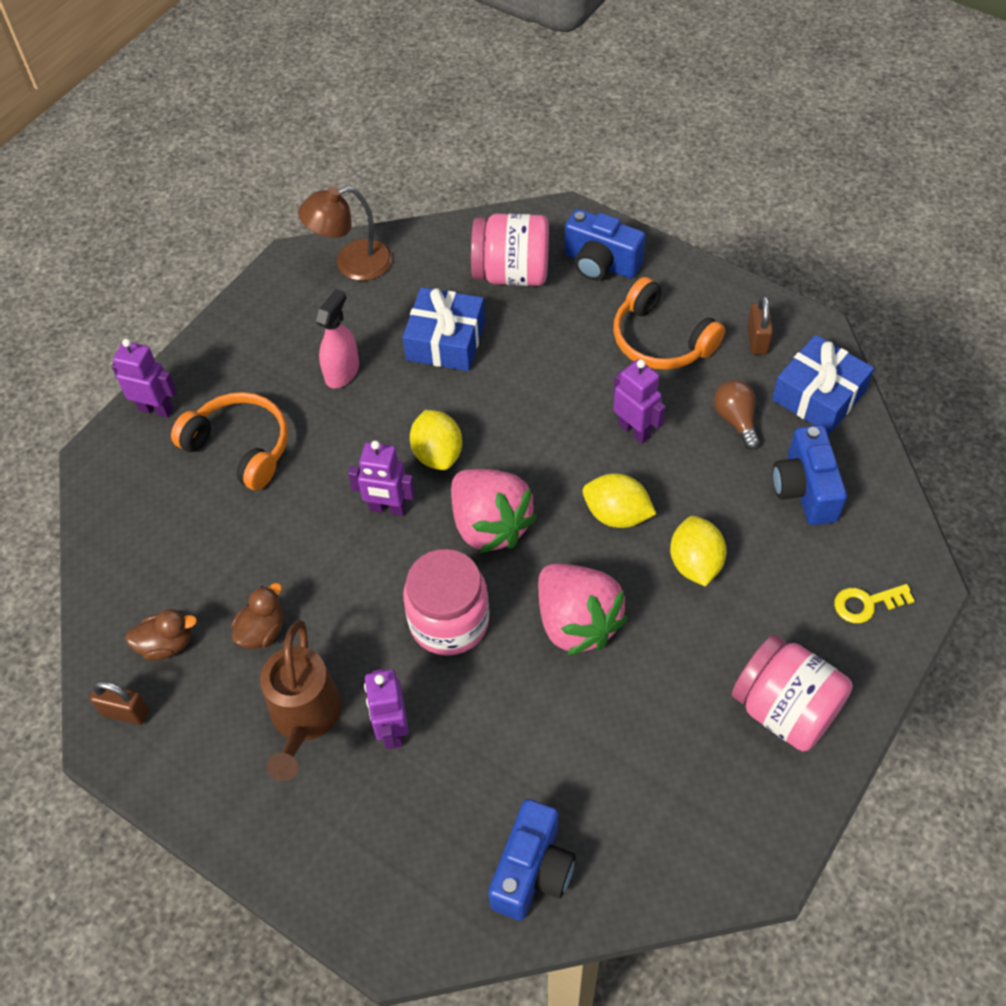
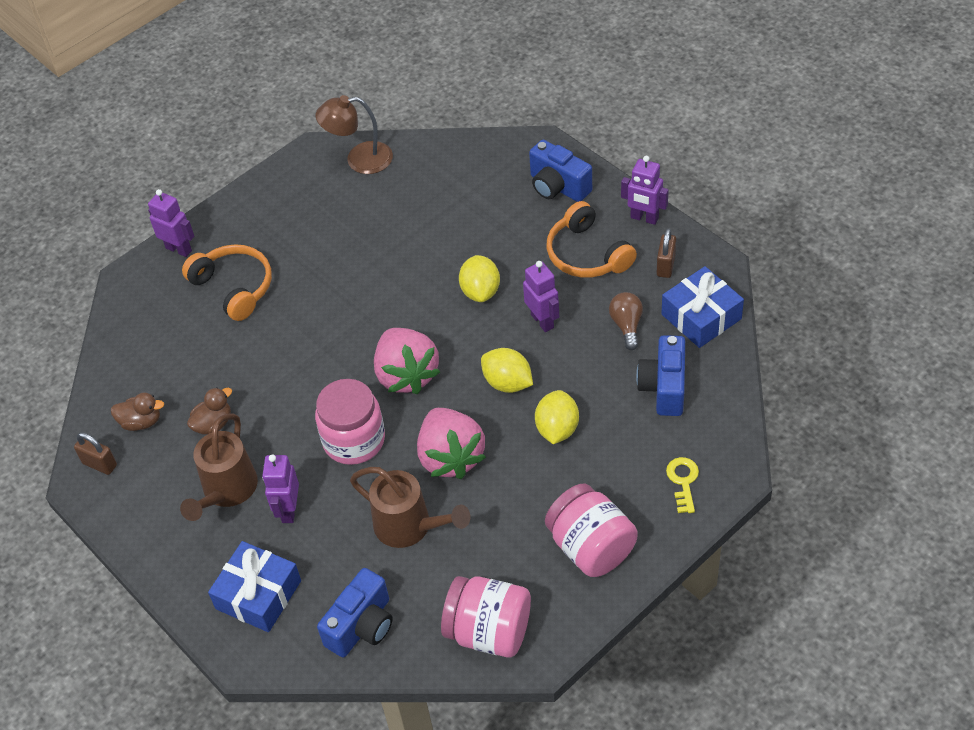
camera: 15 degrees right, 5 degrees down
pink spray bottle [316,289,359,388] -> none
purple robot [348,441,415,516] -> purple robot moved to [621,156,669,225]
blue gift [403,287,485,371] -> blue gift moved to [208,541,301,632]
yellow lemon [410,410,462,470] -> yellow lemon moved to [459,255,500,302]
pink jar [471,214,549,286] -> pink jar moved to [441,576,531,657]
yellow key [834,584,915,623] -> yellow key turned 90 degrees clockwise [666,457,699,513]
none -> brown watering can [350,467,470,548]

